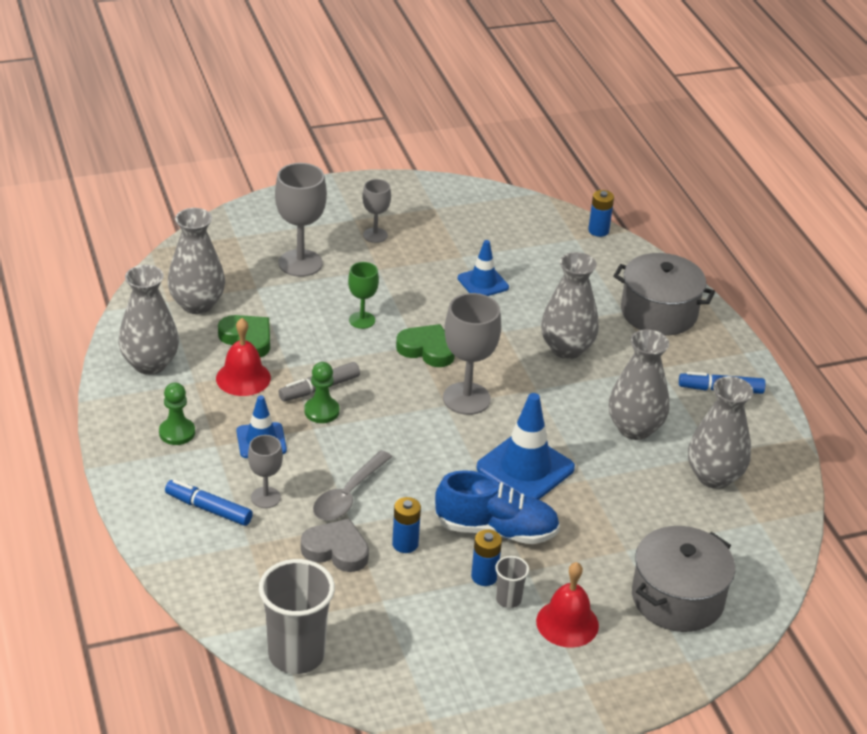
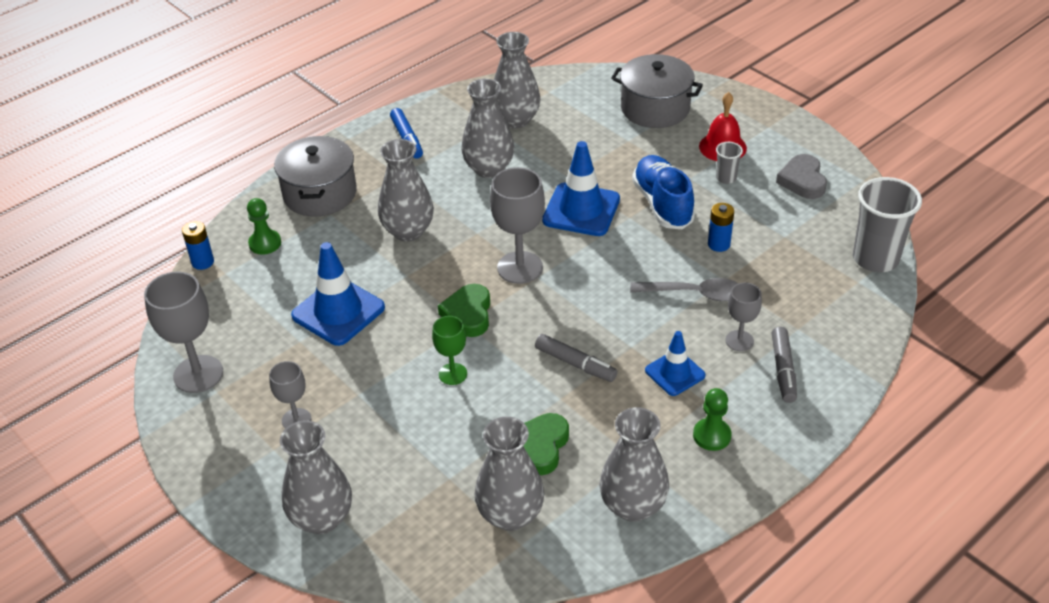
camera: 110 degrees left, 5 degrees up
blue marker [165,479,253,526] -> grey marker [771,327,797,403]
red bell [216,318,271,396] -> none
grey goblet [275,163,327,277] -> grey goblet moved to [144,272,223,393]
grey heart [301,518,369,572] -> grey heart moved to [776,154,827,199]
green pawn [304,362,339,423] -> green pawn moved to [247,198,281,255]
blue traffic cone [458,240,509,296] -> blue traffic cone [291,242,385,346], size x1.64
blue battery [471,530,502,586] -> none
none -> grey vase [280,421,352,534]

